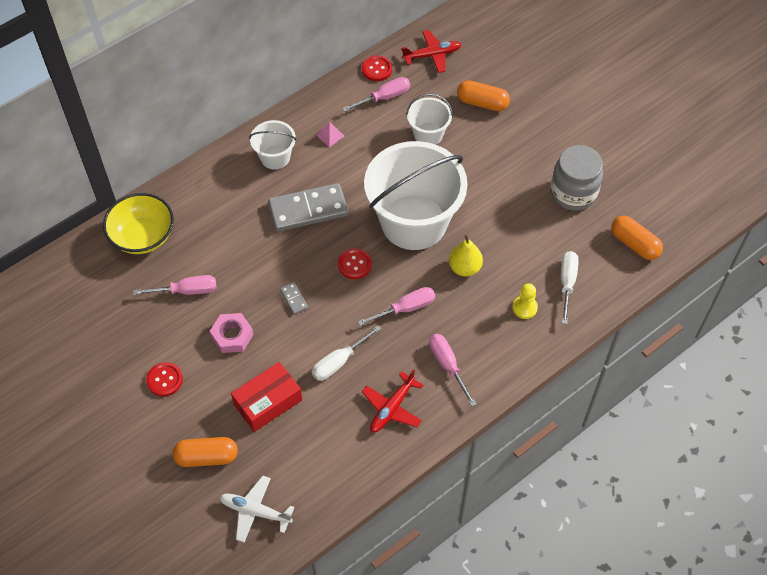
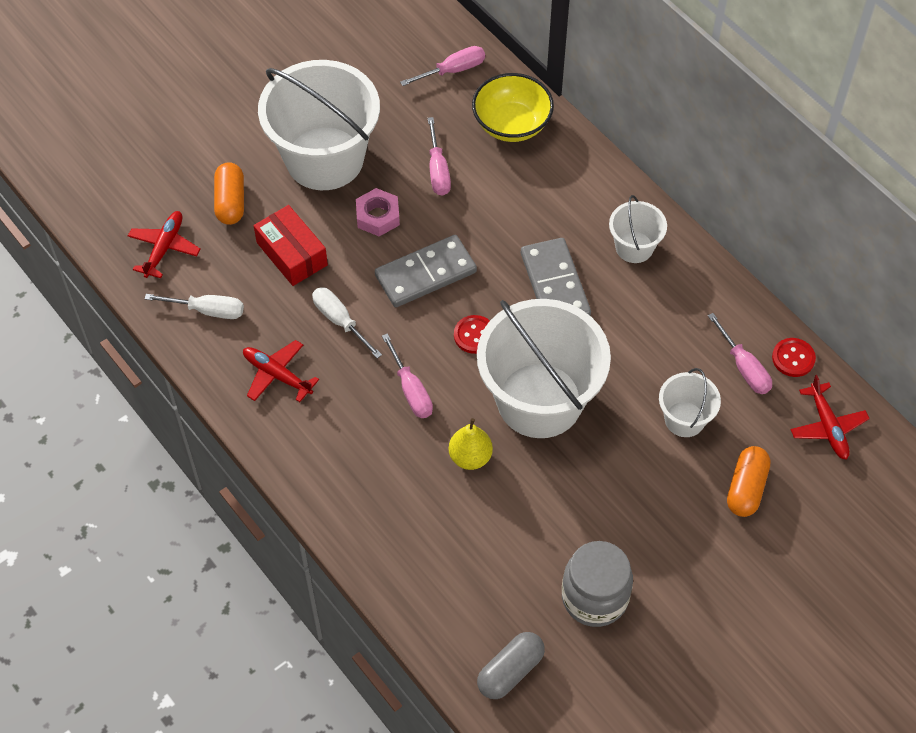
camera: 90 degrees right, 0 degrees up
red button [146,362,183,397] -> white bucket [258,60,380,190]
white plane [220,476,295,542] -> red plane [128,211,201,278]
grey domino [280,282,308,314] -> grey domino [375,235,477,307], size x2.39
pink pyramid [316,121,344,147] -> none
pink screwdriver [429,334,477,407] -> pink screwdriver moved to [400,46,485,86]
yellow pawn [512,284,538,319] -> none
white screwdriver [561,251,579,324] -> white screwdriver moved to [145,294,244,319]
orange capsule [611,215,663,260] -> grey capsule [477,632,545,699]

